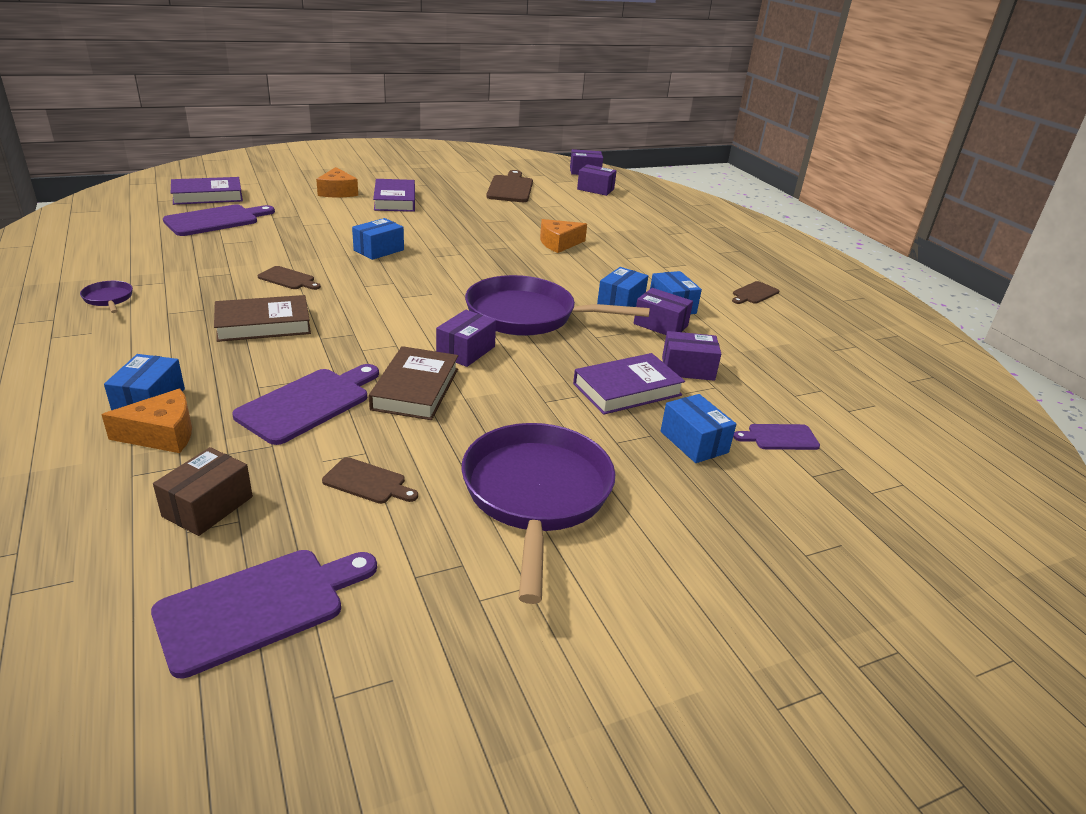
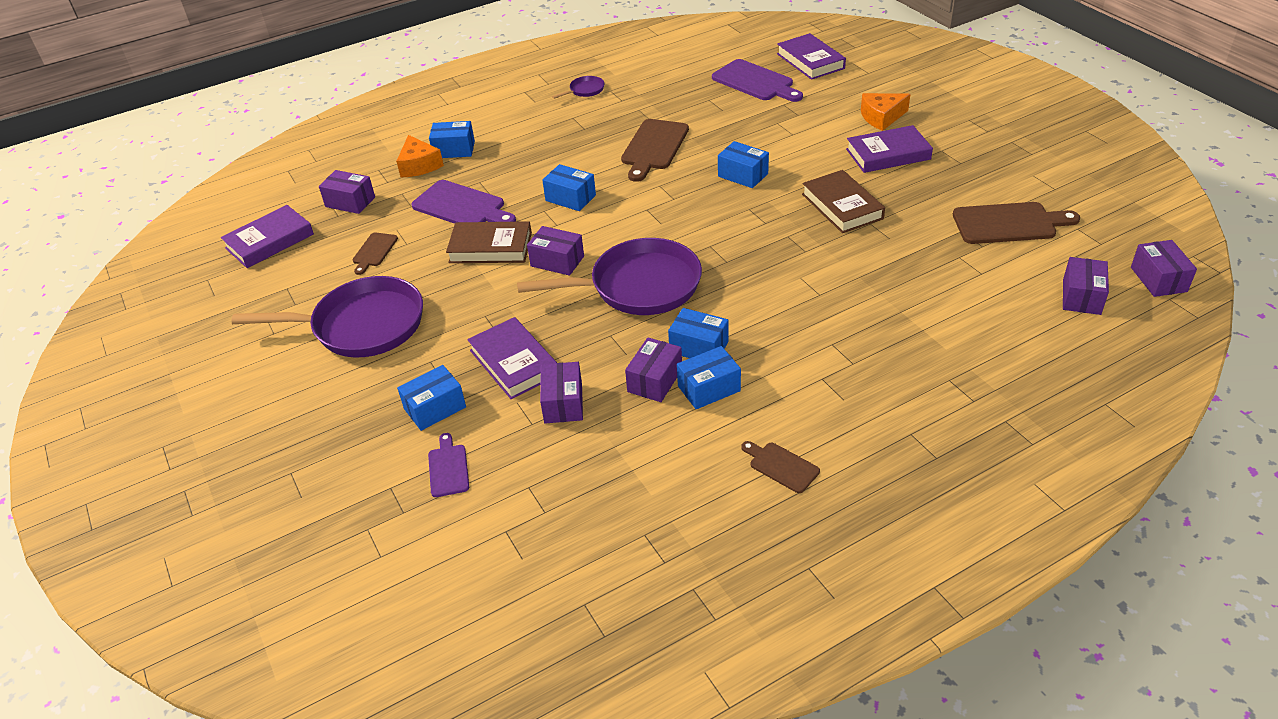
camera: 90 degrees right, 10 degrees up
purple cutting board [151,550,377,679] -> purple book [221,205,314,268]
brown box [153,447,253,536] -> purple box [319,170,375,214]
brown book [214,295,311,342] -> brown book moved to [802,170,885,233]
brown cutting board [258,266,321,290] -> brown cutting board [621,119,689,182], size x1.82
purple pan [465,275,650,336] -> purple pan turned 75 degrees clockwise [517,238,702,315]
orange cheese [540,219,587,253] -> none
none -> blue box [542,164,596,211]

